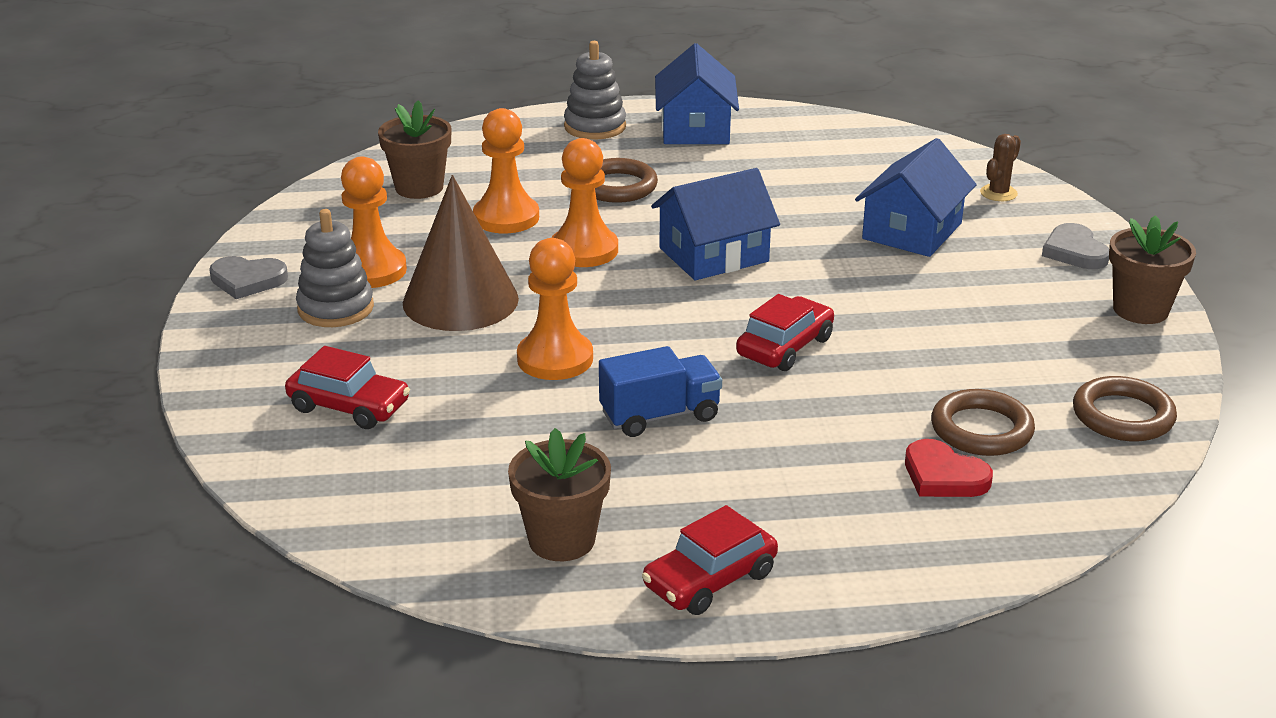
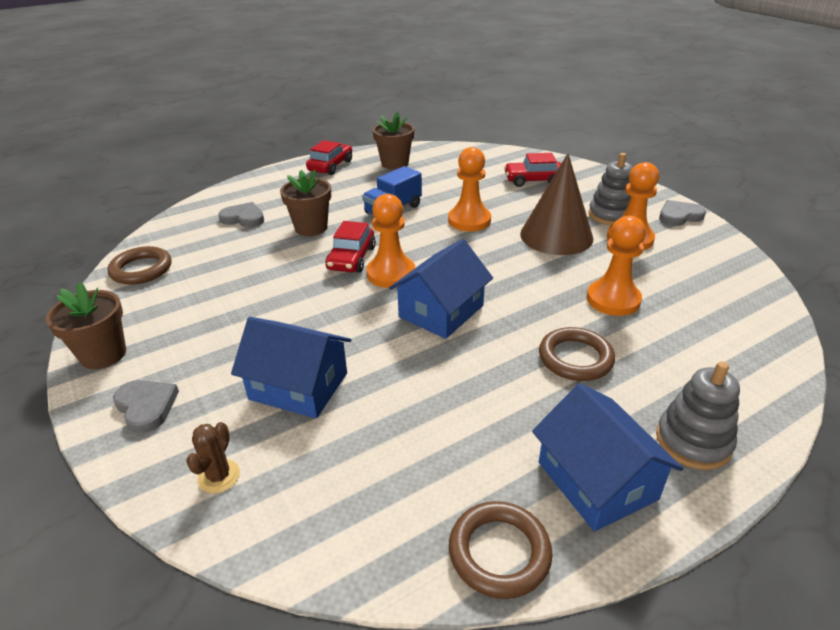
camera: 155 degrees right, 5 degrees up
brown flower pot [378,100,451,199] -> brown flower pot moved to [280,170,331,236]
orange pawn [551,138,618,267] -> orange pawn moved to [366,194,415,288]
blue house [855,138,977,257] -> blue house turned 75 degrees counterclockwise [231,317,351,418]
red heart [905,439,993,497] -> grey heart [218,202,264,227]
brown ring [931,389,1035,456] -> brown ring moved to [449,501,552,599]

